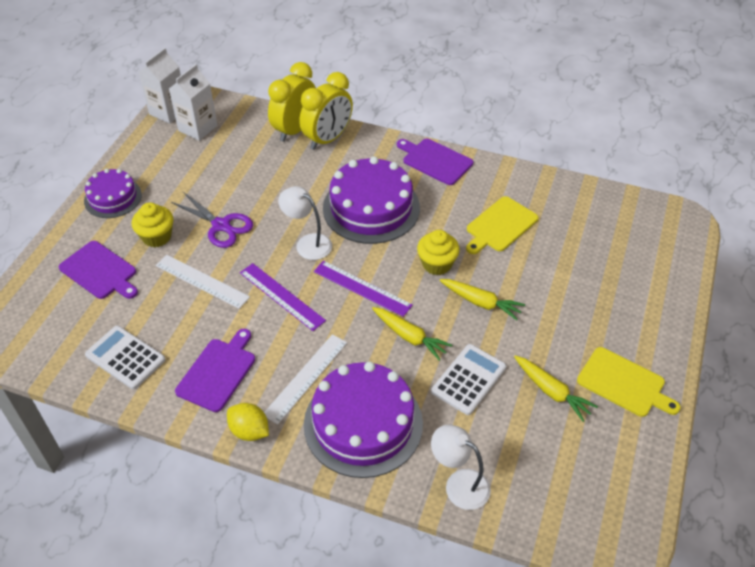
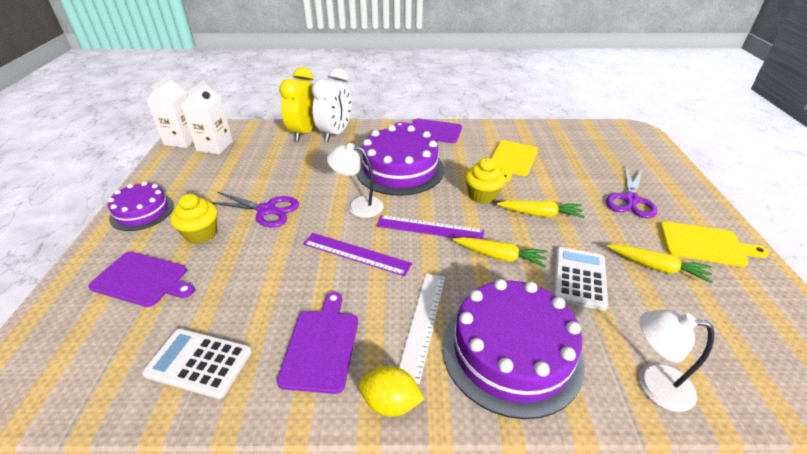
camera: 20 degrees left, 10 degrees down
white ruler [155,255,250,309] -> none
yellow clock [299,72,353,150] -> white clock [312,68,352,142]
none -> purple scissors [606,166,657,218]

